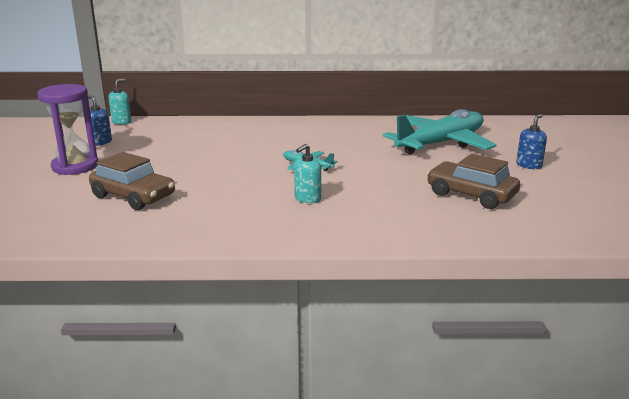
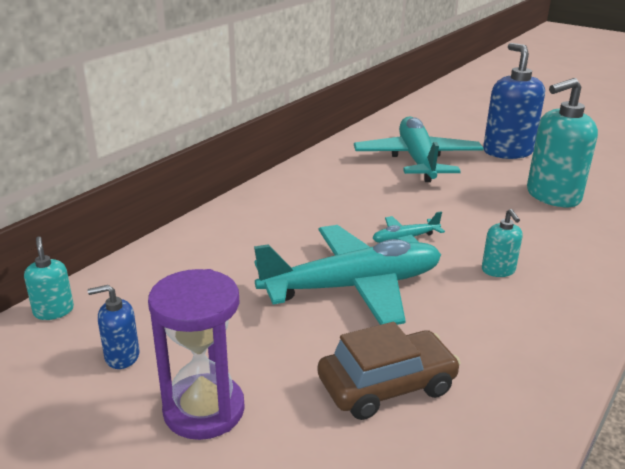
camera: 55 degrees left, 5 degrees up
brown car [427,154,520,209] -> turquoise soap dispenser [527,78,598,207]
blue soap dispenser [516,114,547,169] -> blue soap dispenser [483,43,545,159], size x2.08
none -> turquoise plane [254,225,441,325]

